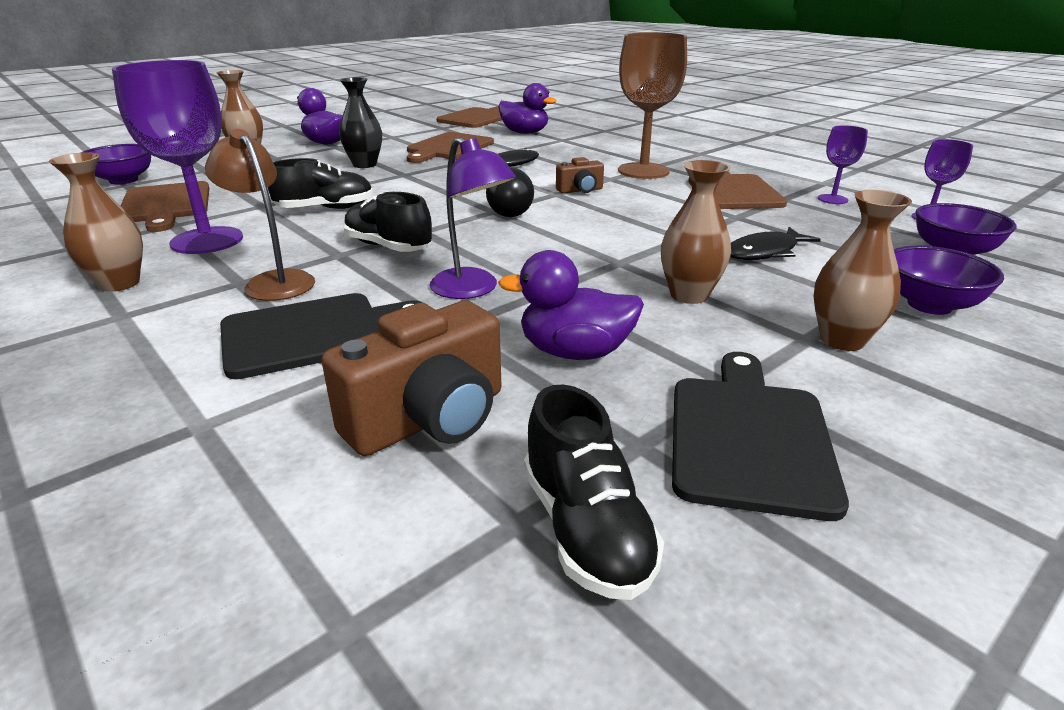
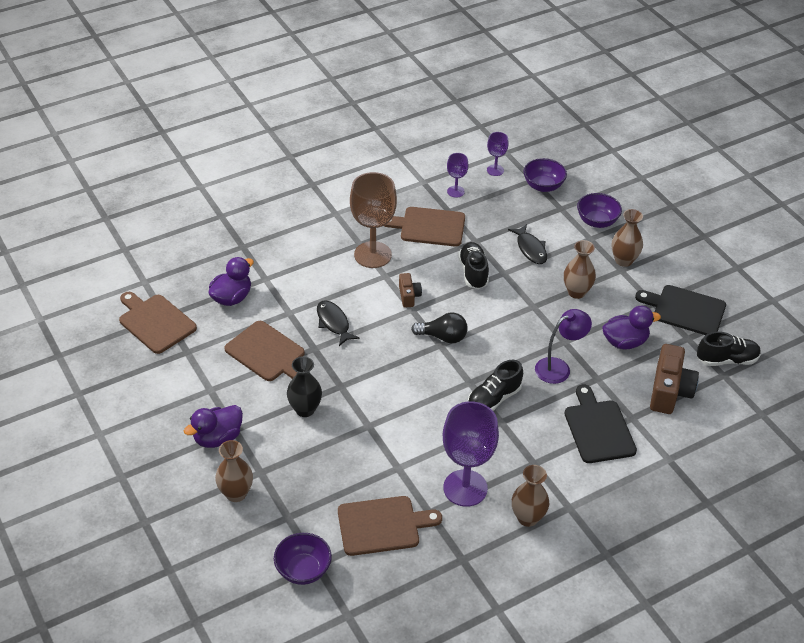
camera: 80 degrees left, 15 degrees up
brown lamp [205,129,315,301] -> none
black shoe [268,158,373,209] -> black shoe moved to [458,242,489,289]
brown camera [321,300,501,456] -> brown camera turned 45 degrees clockwise [650,344,699,414]
purple duck [498,250,644,360] -> purple duck turned 120 degrees counterclockwise [602,306,661,350]

